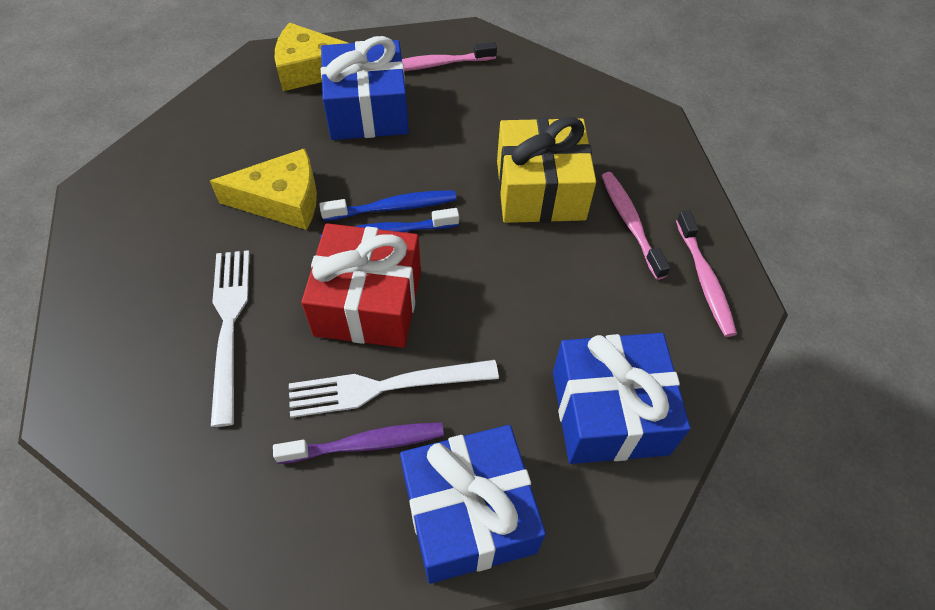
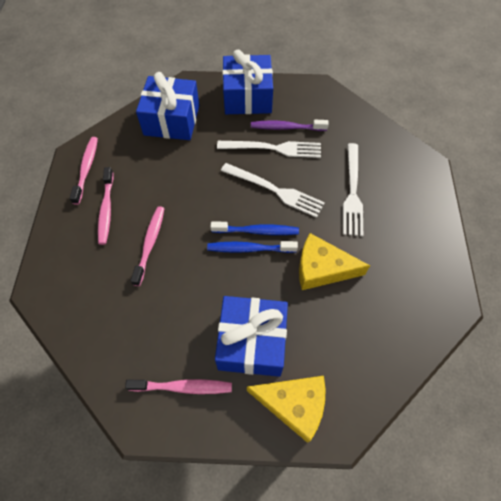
camera: 165 degrees left, 5 degrees up
red gift [301,223,421,348] -> white fork [221,163,325,218]
yellow gift [497,117,596,223] -> pink toothbrush [130,206,165,286]

